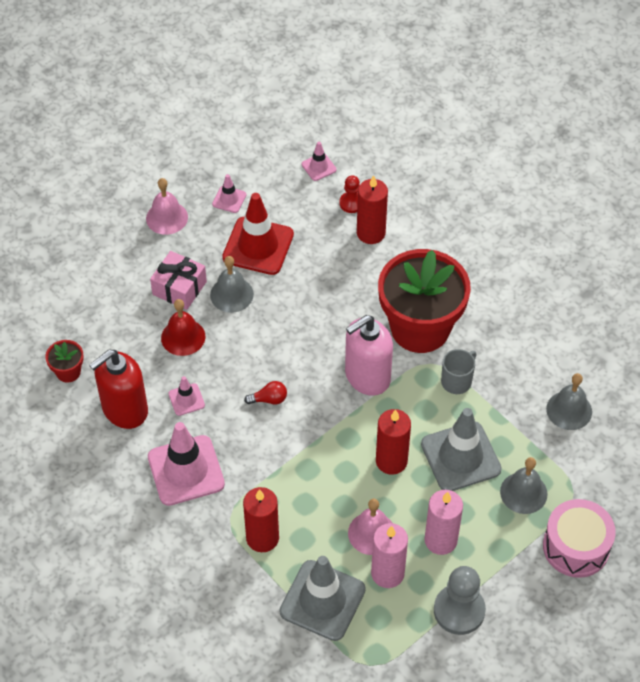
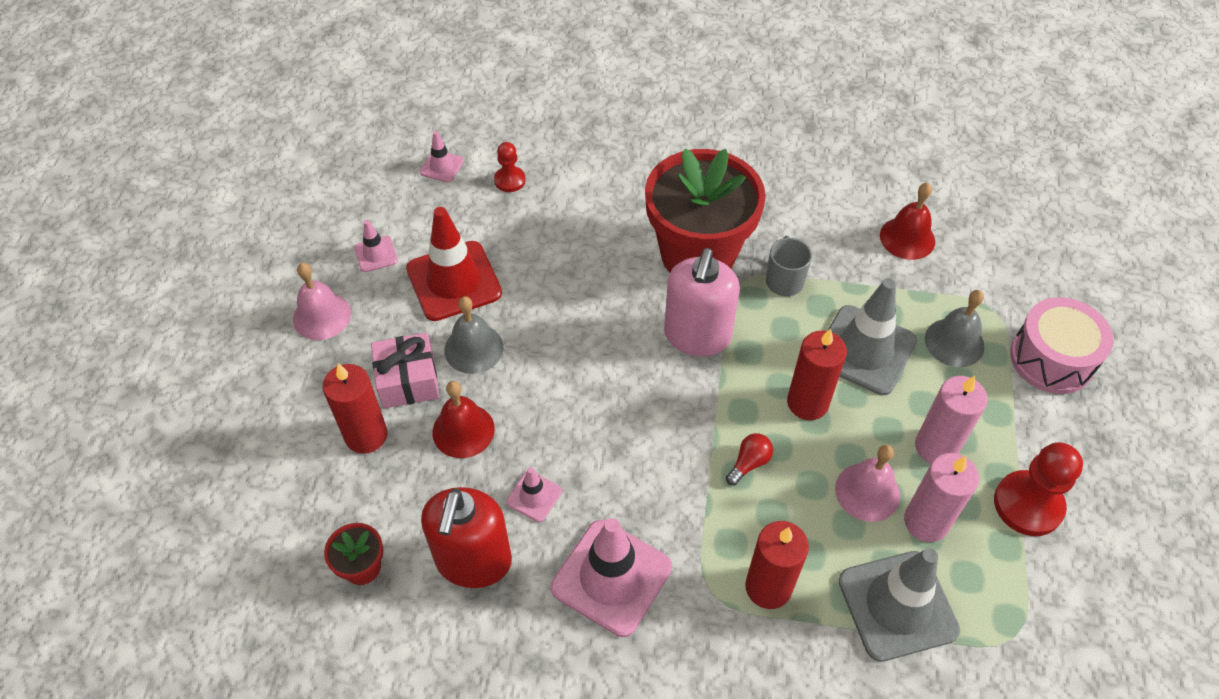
camera: 40 degrees left, 0 degrees up
red light bulb [244,381,287,405] -> red light bulb moved to [726,433,773,485]
red candle [357,175,388,244] -> red candle moved to [323,364,387,454]
grey pawn [434,566,486,635] -> red pawn [994,442,1083,536]
grey bell [546,373,592,430] -> red bell [880,183,935,260]

